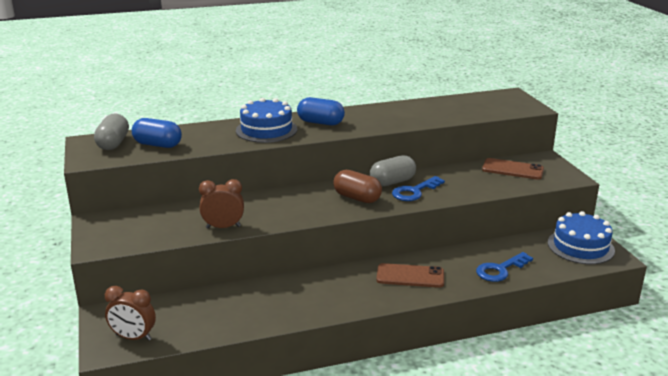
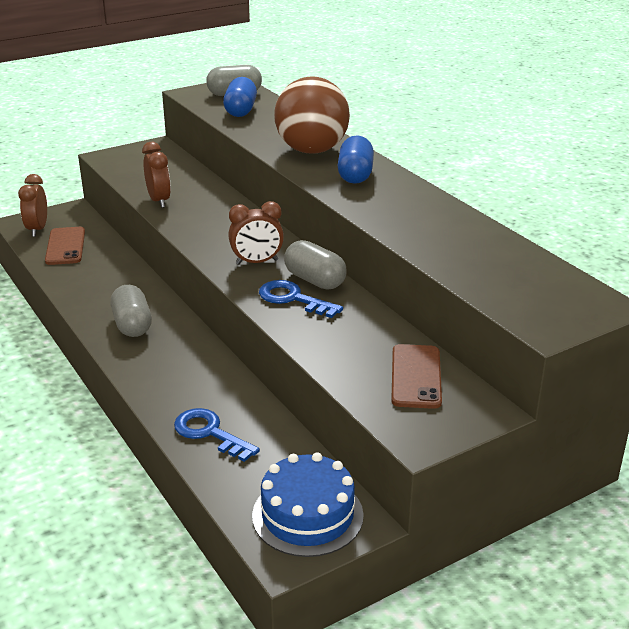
camera: 75 degrees right, 5 degrees up
blue cake [236,98,298,143] -> brown ball [274,76,350,154]
brown capsule [333,170,382,203] -> brown clock [228,201,284,265]
brown phone [376,263,444,288] -> brown phone moved to [45,227,85,265]
none -> grey capsule [110,285,152,337]

